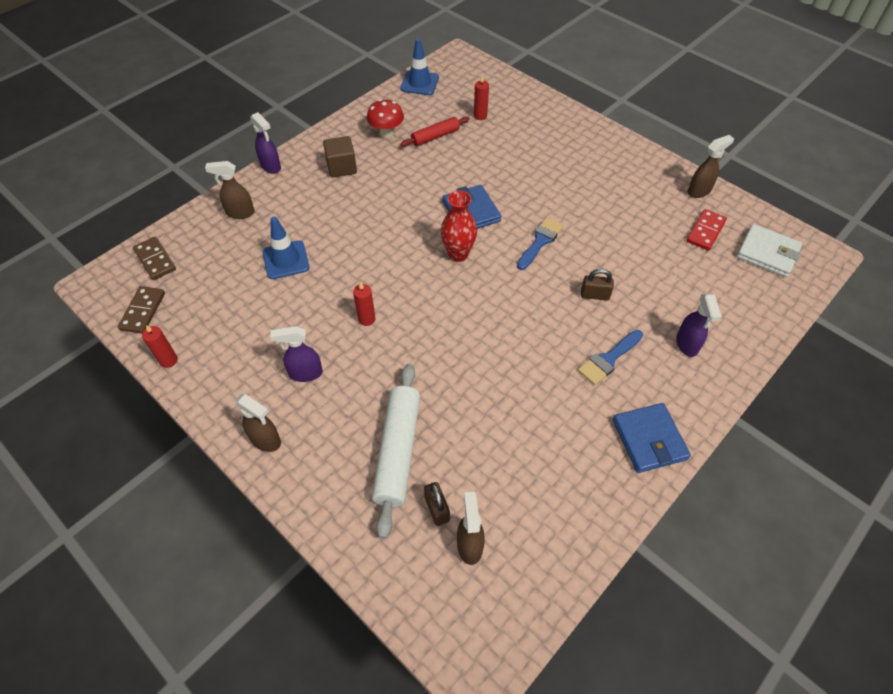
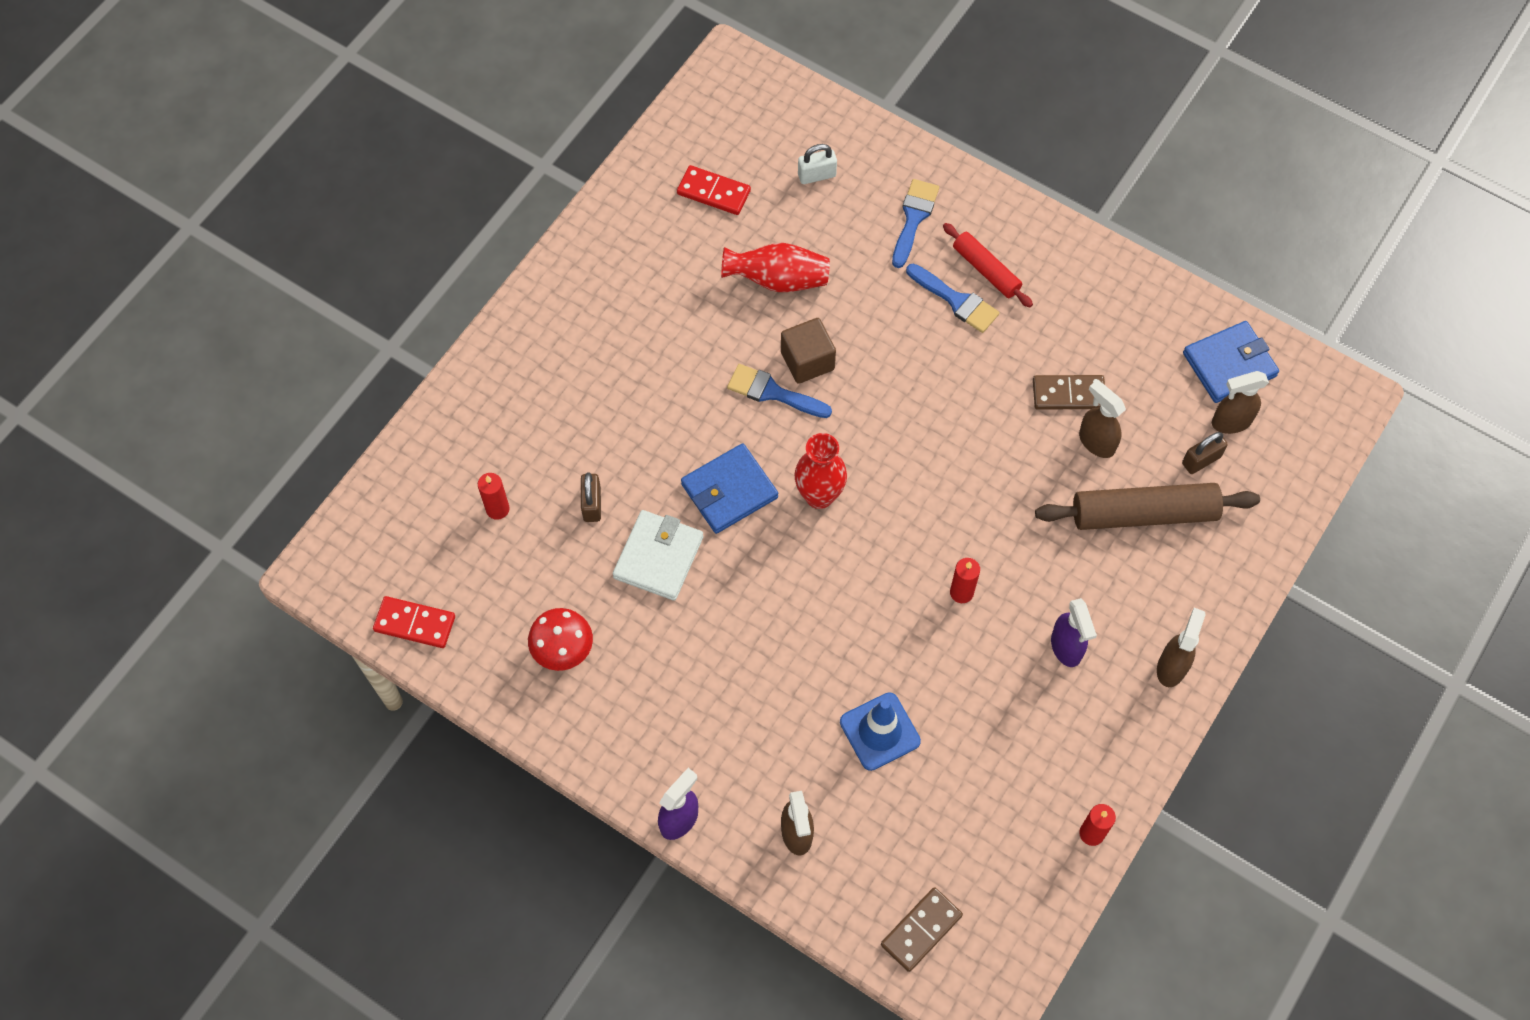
camera: 100 degrees left, 10 degrees up
brown domino [118,286,165,334] -> brown domino moved to [1033,375,1105,410]
brown cube [323,136,357,178] -> brown cube moved to [781,318,836,384]
white rolling pin [372,364,420,539] -> brown rolling pin [1035,483,1260,530]
blue traffic cone [400,38,439,95] -> red domino [373,596,455,648]
red rolling pin [400,117,469,147] -> red rolling pin moved to [943,223,1033,307]
brown padlock [581,269,614,301] -> brown padlock moved to [581,472,601,522]
blue wallet [613,403,691,473] -> blue wallet moved to [1183,321,1279,403]
purple spray bottle [676,293,722,357] -> blue brush [892,179,939,268]
brown spray bottle [688,135,734,198] -> brown spray bottle moved to [1079,380,1126,458]
white wallet [737,224,802,277] -> white wallet moved to [613,510,703,601]
none -> red vase [721,243,830,292]
none -> white padlock [798,144,837,184]

